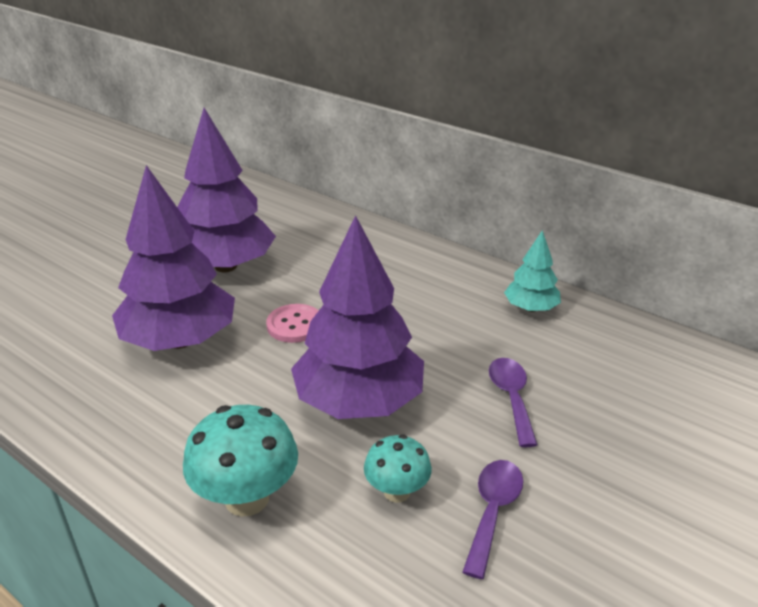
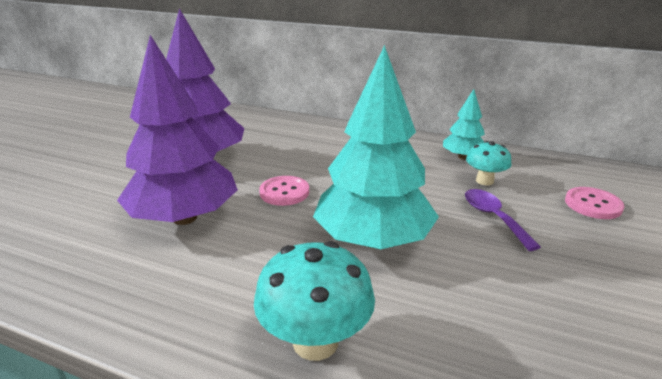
camera: 15 degrees left, 5 degrees down
purple tree [291,215,424,419] -> turquoise tree [313,45,439,249]
turquoise mushroom [364,434,432,503] -> turquoise mushroom moved to [466,141,512,185]
purple spoon [463,460,523,579] -> none
none -> pink button [565,187,625,219]

